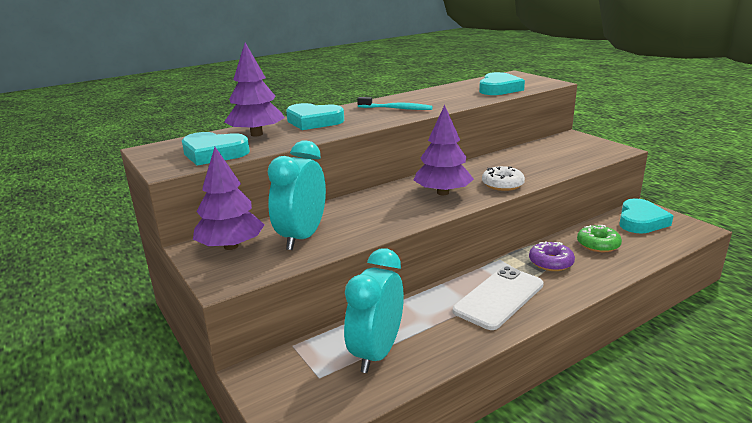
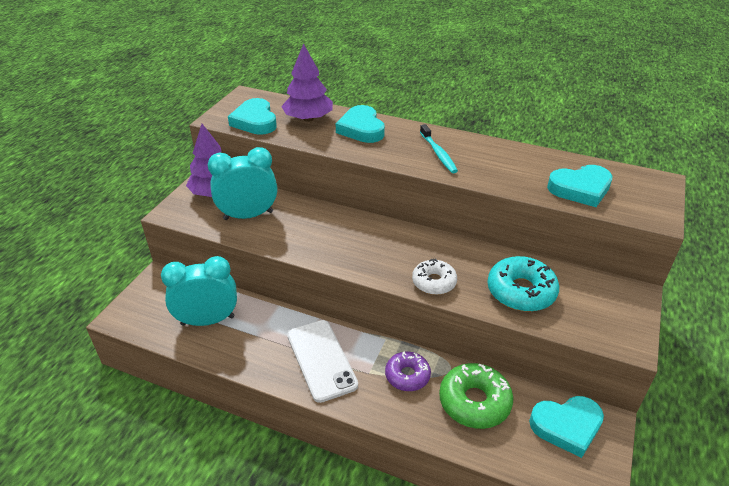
camera: 55 degrees right, 15 degrees up
purple tree [414,105,474,195] -> none
white phone [453,266,544,330] -> white phone turned 60 degrees clockwise [287,320,358,403]
green donut [577,225,622,252] -> green donut [439,363,513,429], size x1.53
none -> turquoise donut [487,256,559,312]

